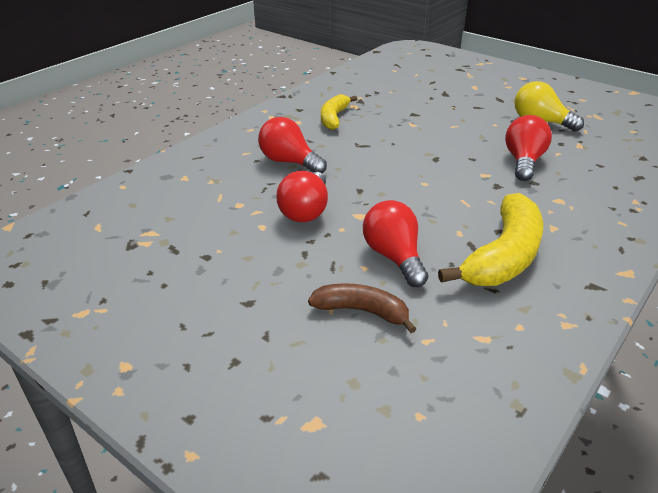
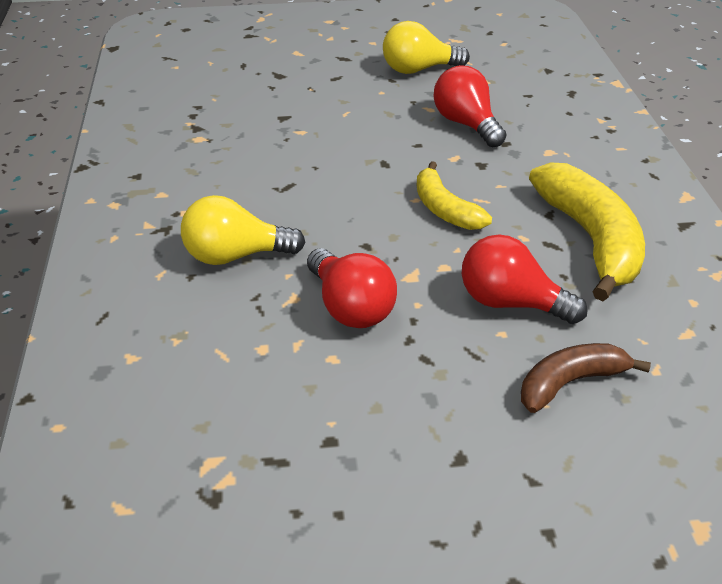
camera: 45 degrees left, 5 degrees up
red light bulb [258,117,327,173] -> yellow light bulb [181,195,305,265]
yellow banana [321,94,357,130] -> yellow banana moved to [416,161,492,230]

